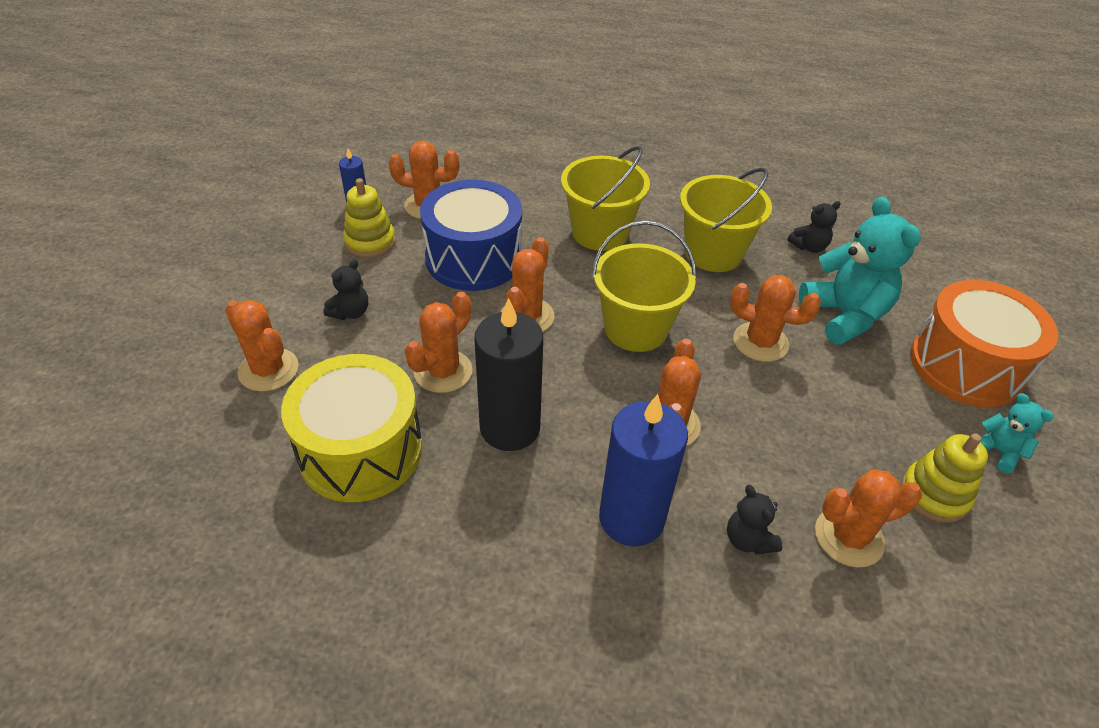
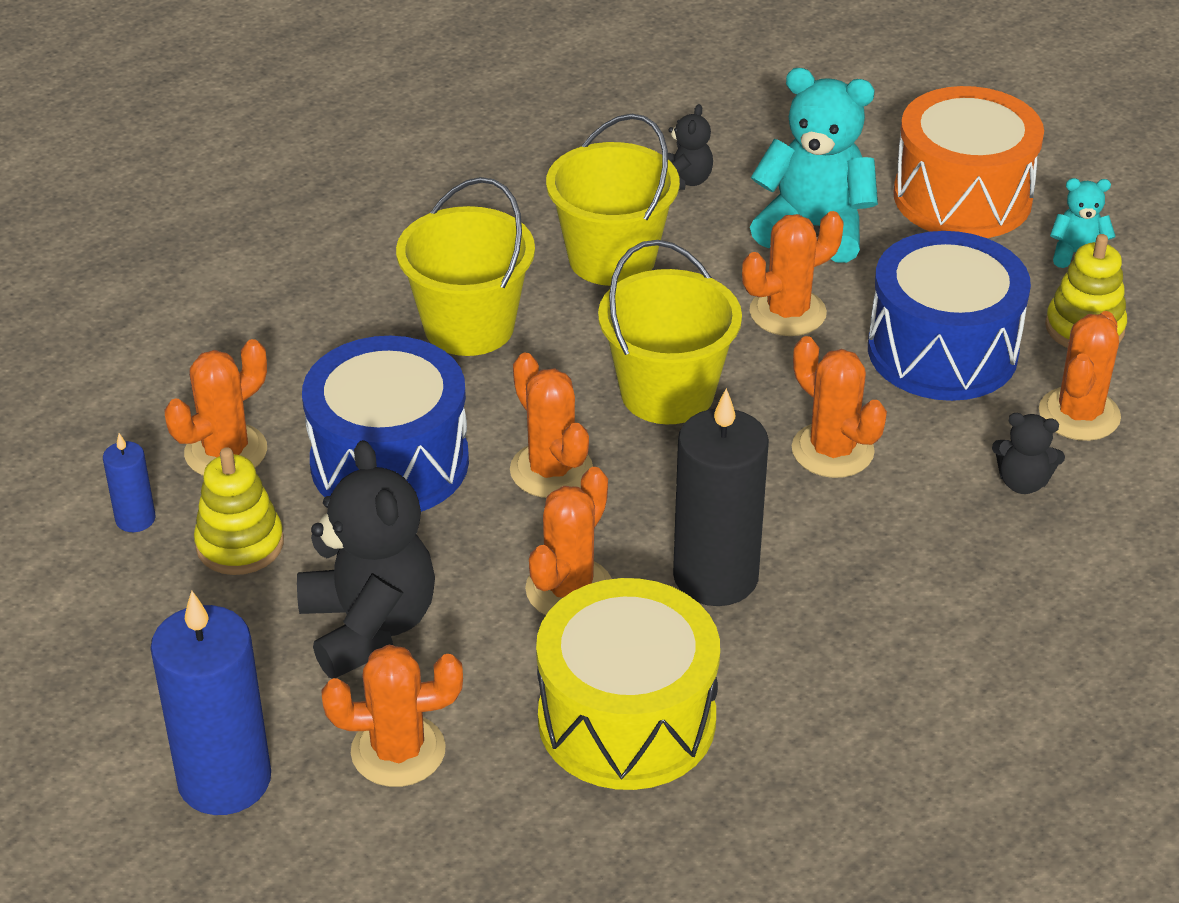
camera: 50 degrees left, 5 degrees down
black teddy bear [323,259,368,320] -> black teddy bear [297,440,435,679], size x2.02
orange cactus [405,292,472,393] -> orange cactus turned 45 degrees clockwise [525,467,612,615]
blue candle [599,394,688,547] -> blue candle moved to [150,590,271,815]
none -> blue drum [868,231,1031,401]

